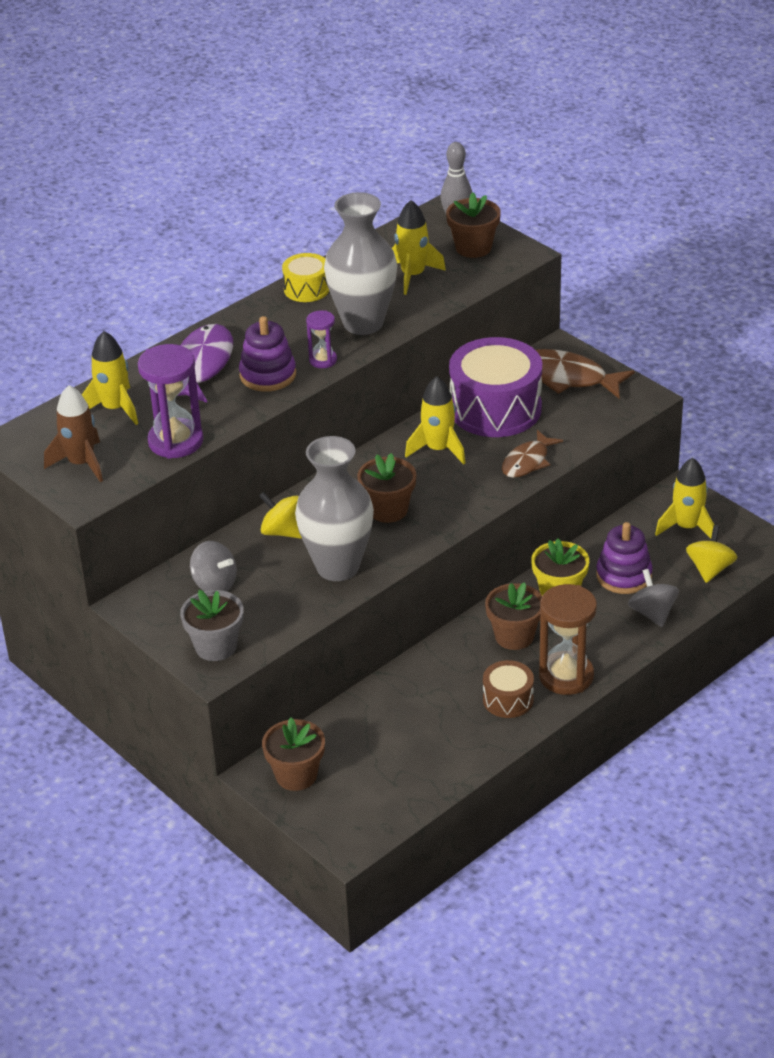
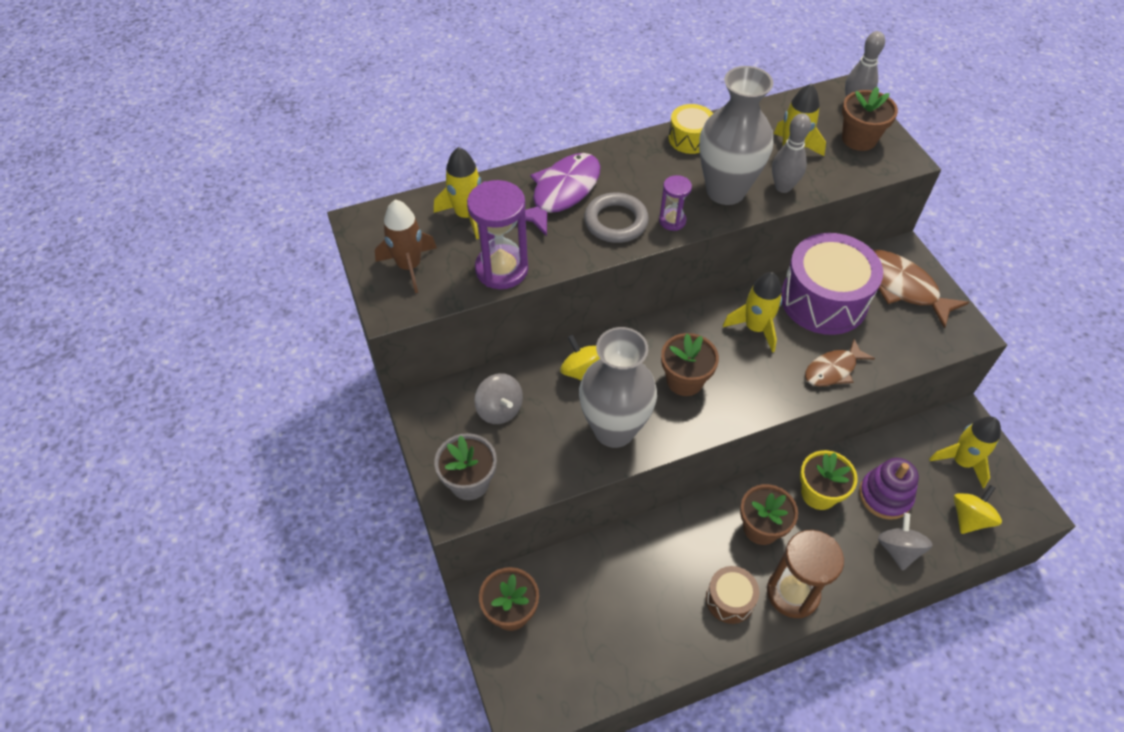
camera: 20 degrees right, 15 degrees up
purple stacking toy [239,316,296,392] -> grey ring [584,192,649,243]
none -> grey bowling pin [772,113,811,193]

